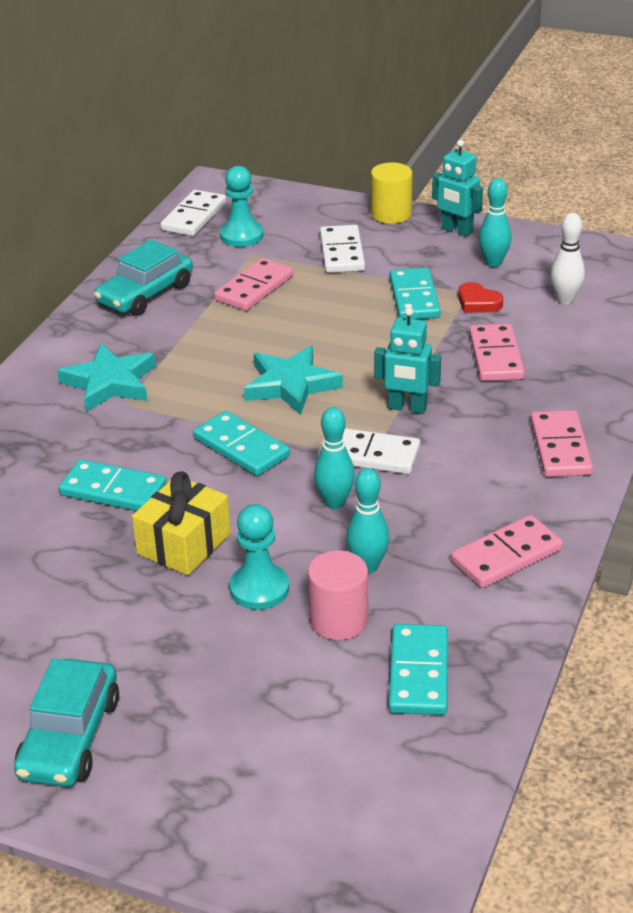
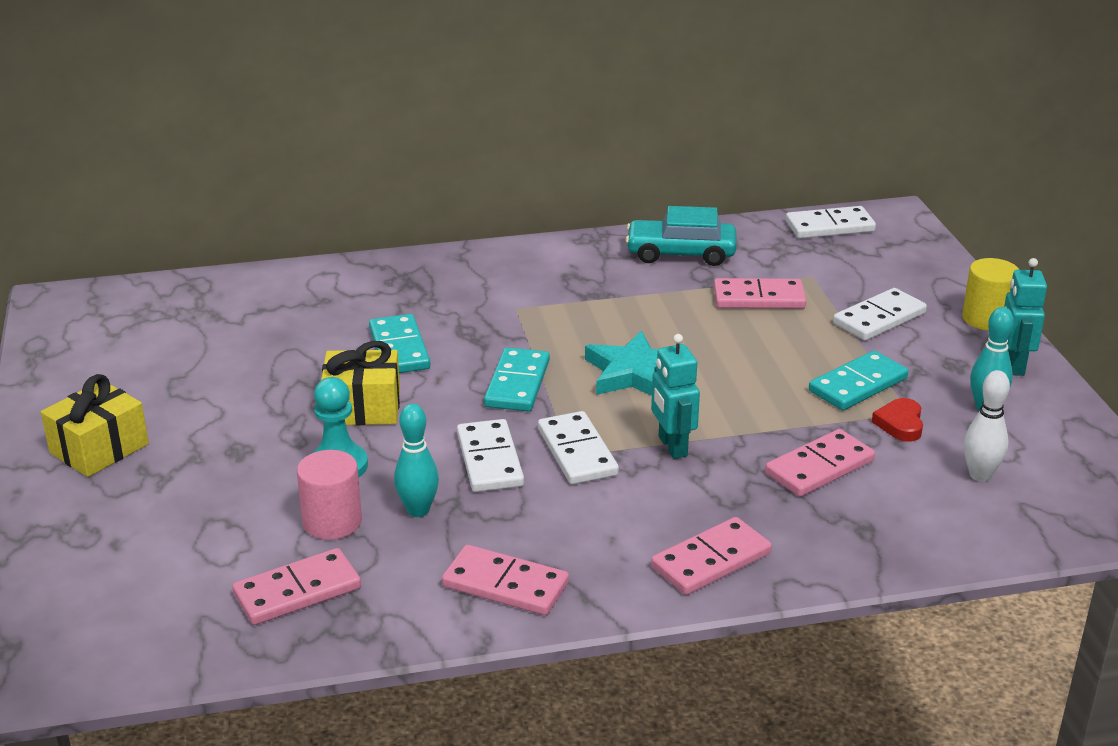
camera: 55 degrees right, 5 degrees down
turquoise car [14,658,119,787] -> yellow gift [41,374,149,477]
turquoise star [57,343,156,412] -> none
turquoise pawn [220,166,263,247] -> none
turquoise bowling pin [314,407,355,509] -> white domino [457,419,524,492]
turquoise domino [389,624,448,715] -> pink domino [232,548,361,625]

